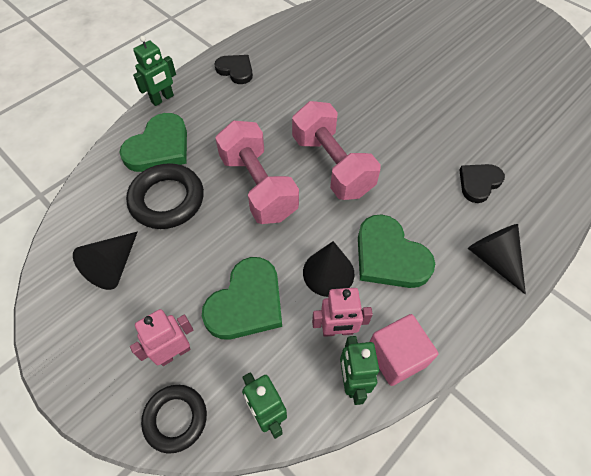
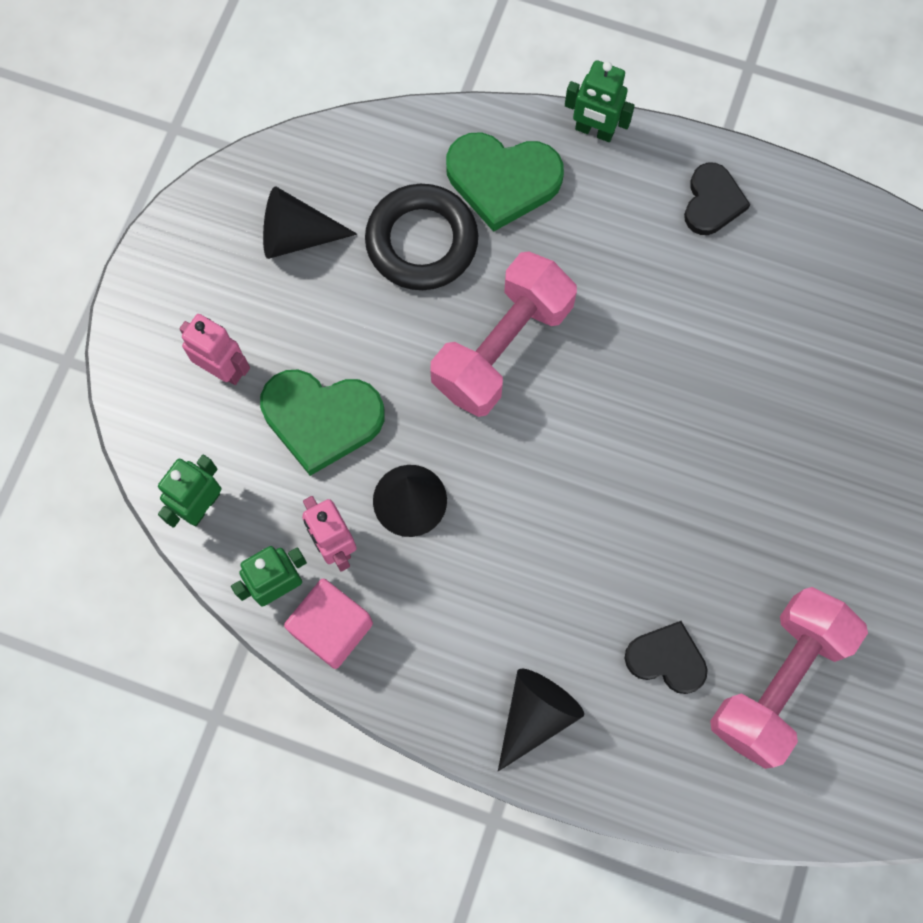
camera: 65 degrees right, 15 degrees up
black ring [141,385,207,454] -> none
pink dumbbell [292,101,381,200] -> pink dumbbell moved to [710,587,868,769]
green heart [358,214,435,288] -> none

